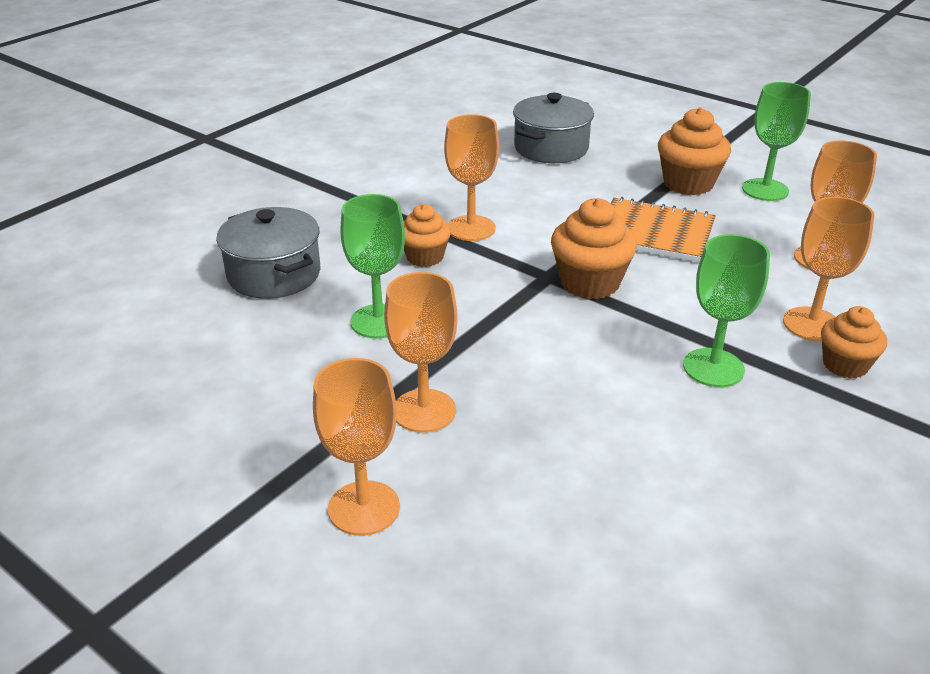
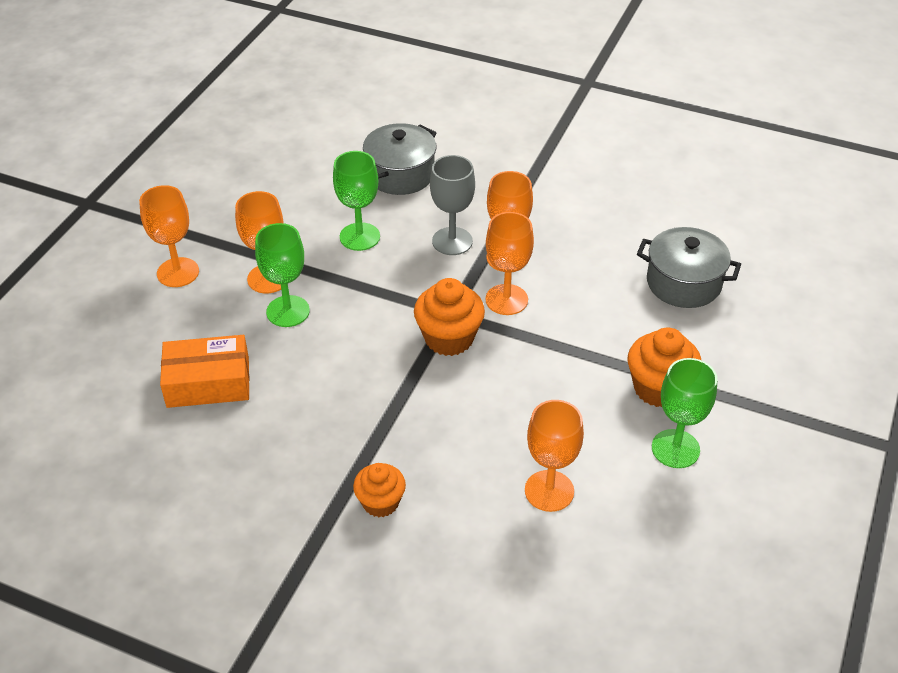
camera: 75 degrees right, 10 degrees up
orange cupcake [403,204,451,267] -> grey goblet [430,155,475,255]
orange notebook [611,197,716,262] -> none
green goblet [683,234,770,387] -> green goblet moved to [255,223,310,327]
orange goblet [783,197,875,342] -> orange goblet moved to [485,212,534,315]
none -> orange box [160,335,249,408]

